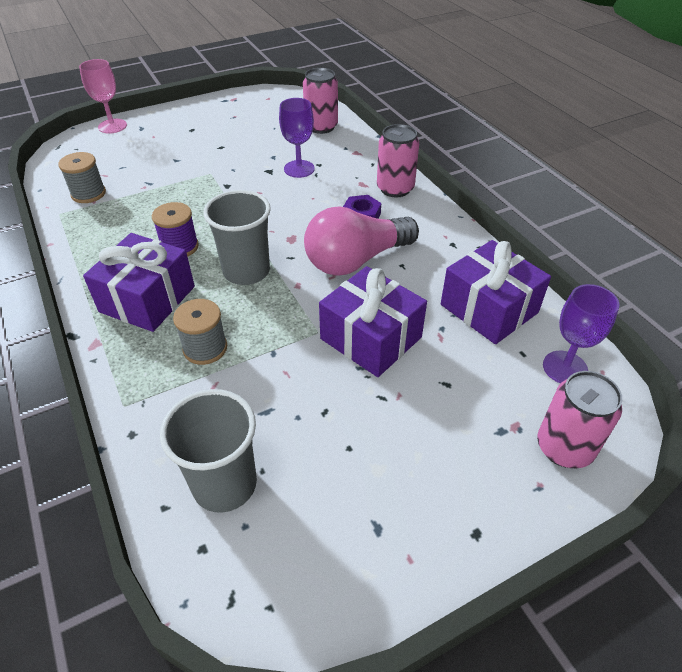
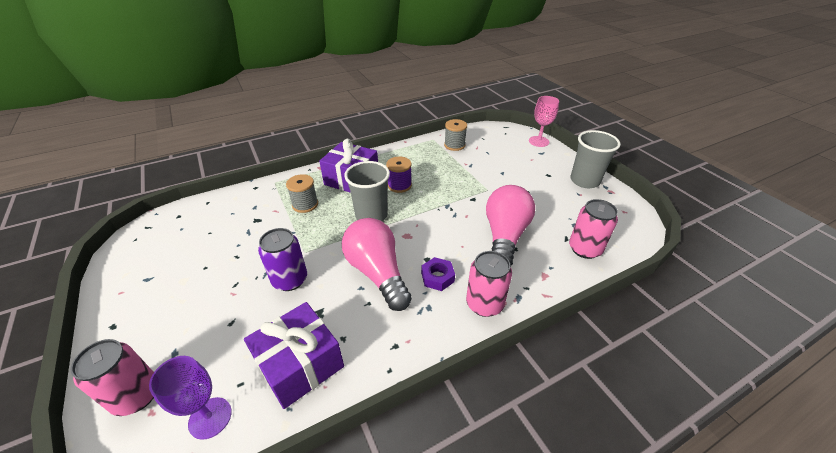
camera: 90 degrees right, 5 degrees down
grey cup [160,389,257,513] -> grey cup moved to [571,130,621,188]
purple goblet [279,98,315,178] -> pink light bulb [486,185,535,267]
purple gift [319,266,427,377] -> purple can [258,228,307,291]

